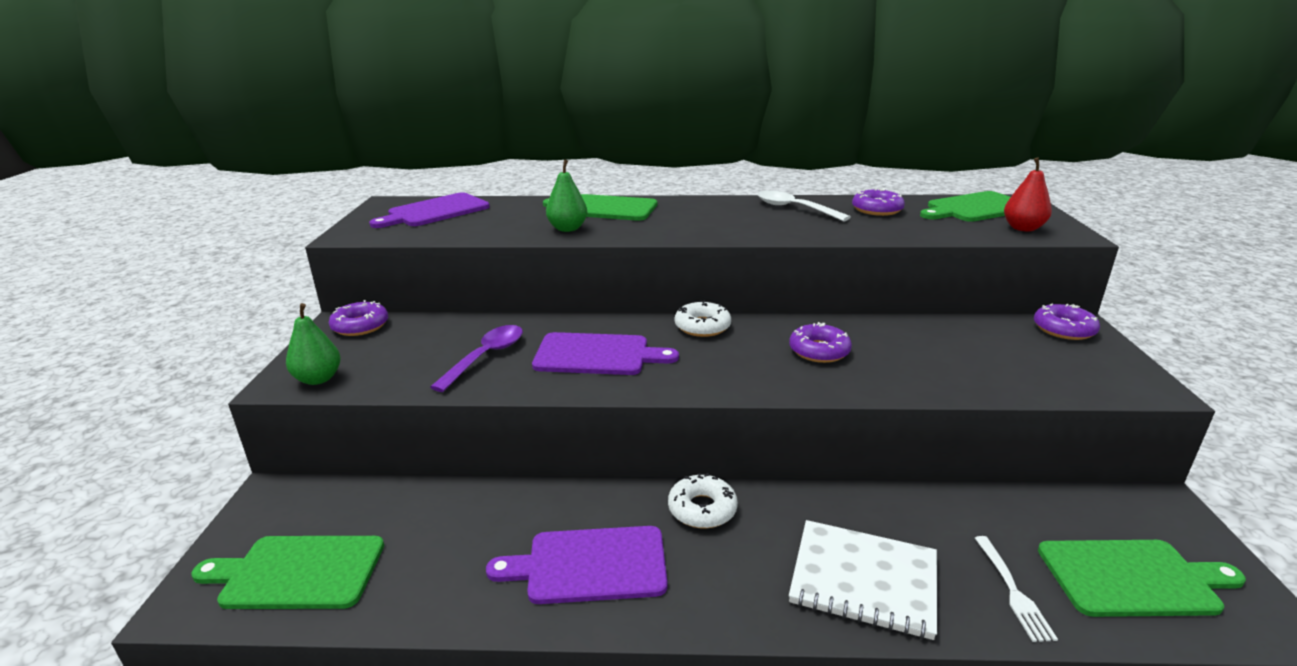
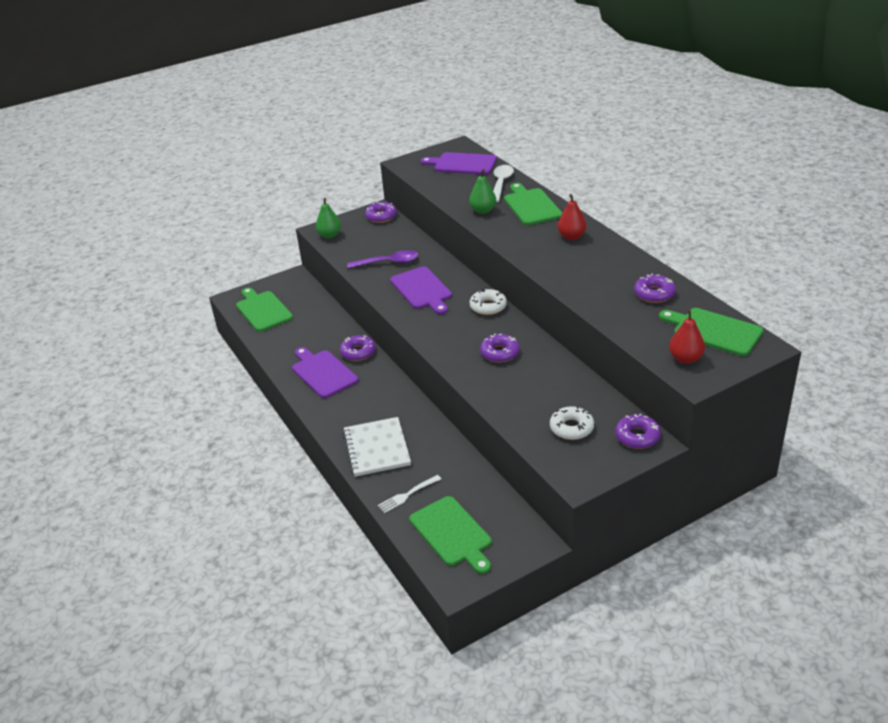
camera: 60 degrees right, 10 degrees up
white donut [668,473,738,529] -> white donut moved to [550,406,594,440]
white spoon [757,191,851,221] -> white spoon moved to [493,165,514,203]
none -> purple donut [340,335,376,361]
none -> red pear [558,194,587,240]

